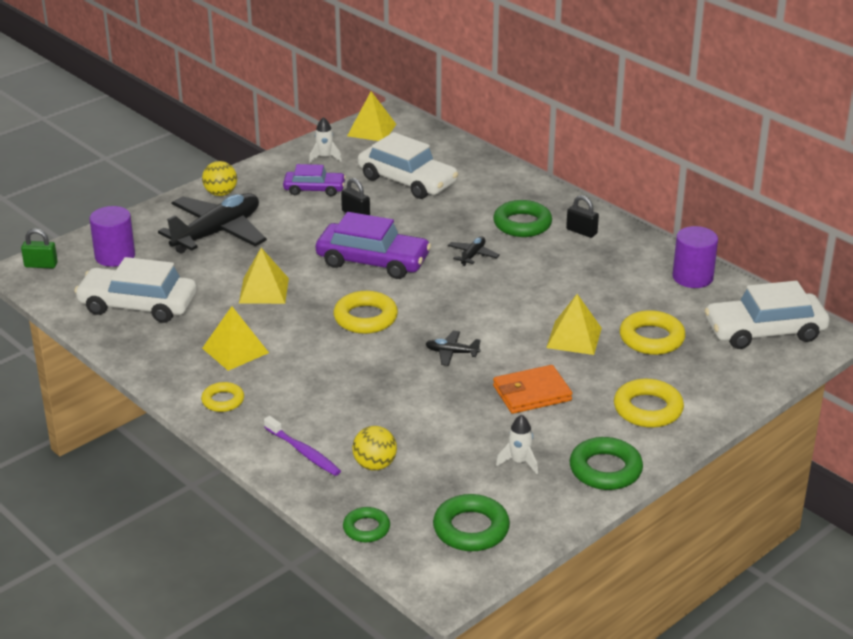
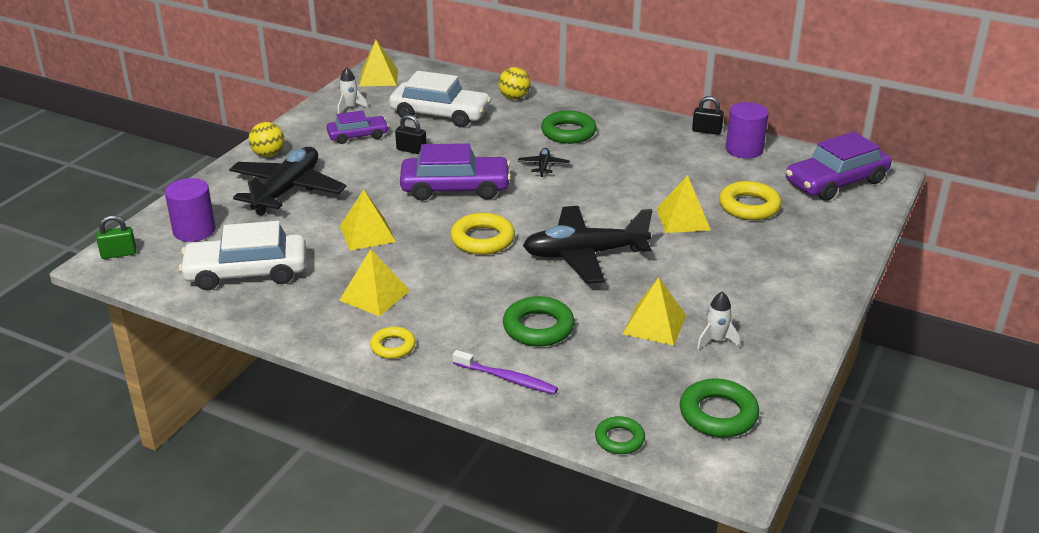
camera: 20 degrees left, 0 degrees up
yellow ball [352,426,397,471] -> yellow ball moved to [498,67,531,100]
black plane [426,331,481,366] -> black plane [523,206,652,284], size x2.33
orange wallet [493,365,572,414] -> none
black padlock [566,195,599,238] -> black padlock moved to [692,96,724,135]
green ring [569,437,643,490] -> green ring moved to [503,296,575,347]
yellow ring [614,379,684,428] -> none
white car [705,281,830,349] -> purple car [786,132,891,201]
none -> yellow pyramid [623,277,686,346]

